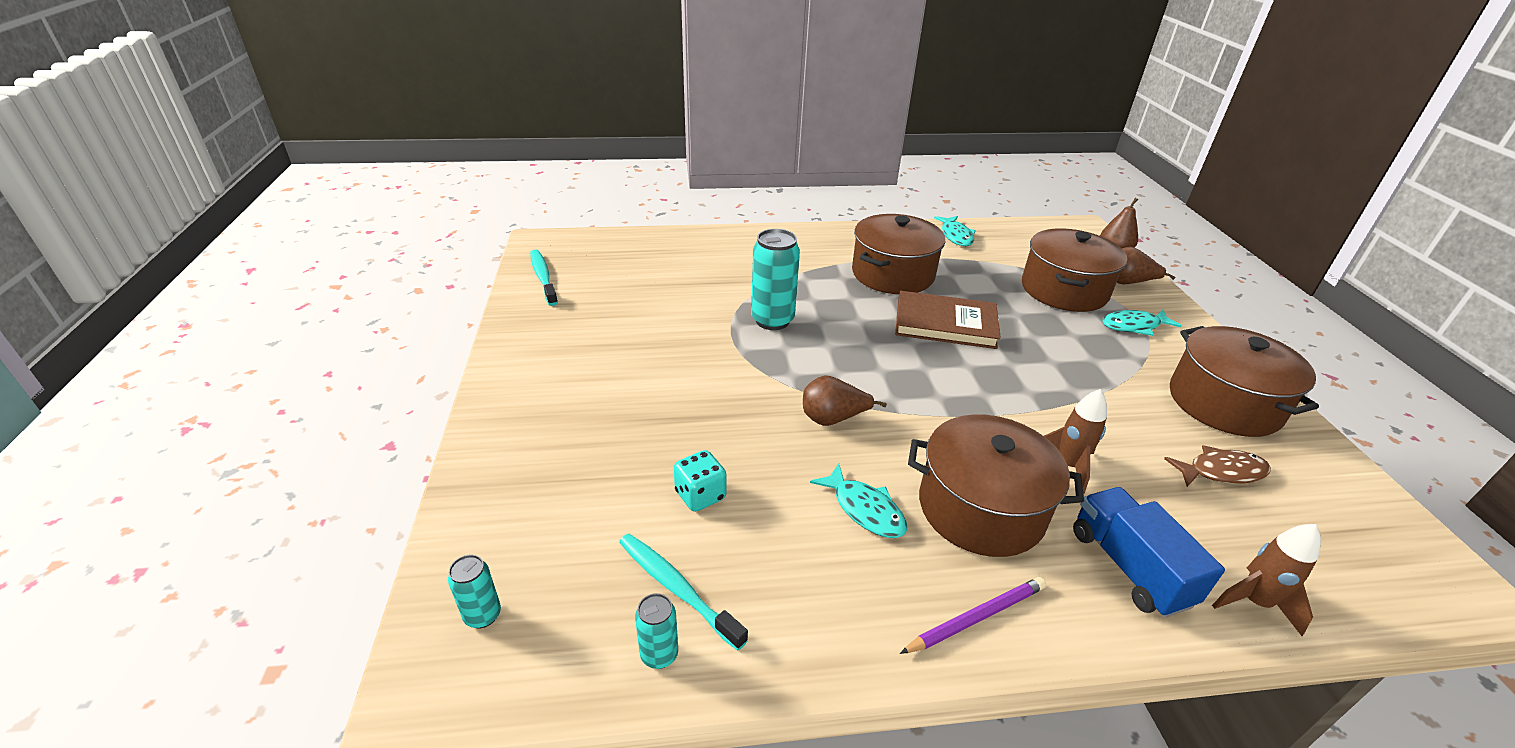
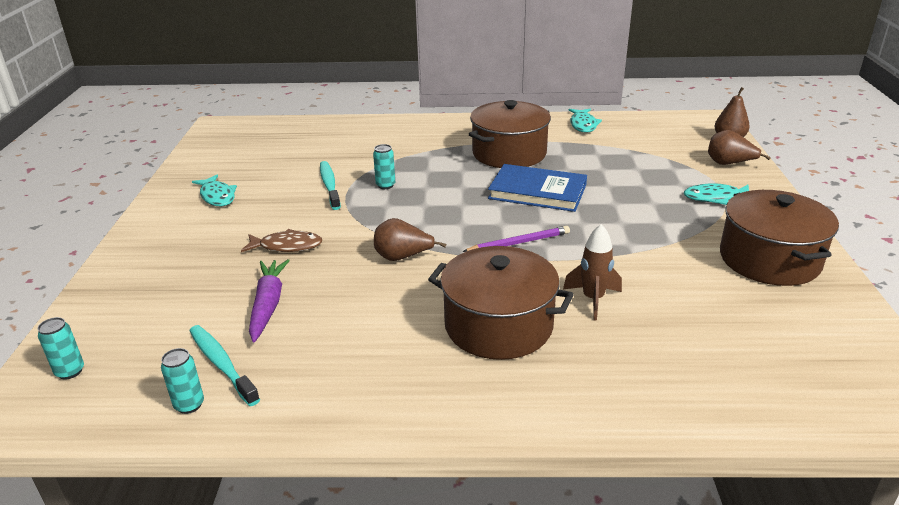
camera: 10 degrees right, 5 degrees down
turquoise toothbrush [530,249,558,306] -> turquoise toothbrush moved to [320,161,341,210]
turquoise dice [674,450,727,512] -> purple carrot [249,259,290,342]
turquoise can [751,229,800,330] -> turquoise can [373,144,395,189], size x0.52
turquoise fish [810,463,907,538] -> turquoise fish moved to [192,175,237,206]
brown book [895,291,1001,349] -> blue book [488,164,587,212]
purple pencil [900,577,1046,654] -> purple pencil moved to [462,226,570,252]
brown pot [1022,228,1127,312] -> none
blue truck [1073,487,1225,618] -> none
brown fish [1164,445,1271,487] -> brown fish moved to [241,229,322,252]
brown rocket [1212,524,1321,636] -> none

